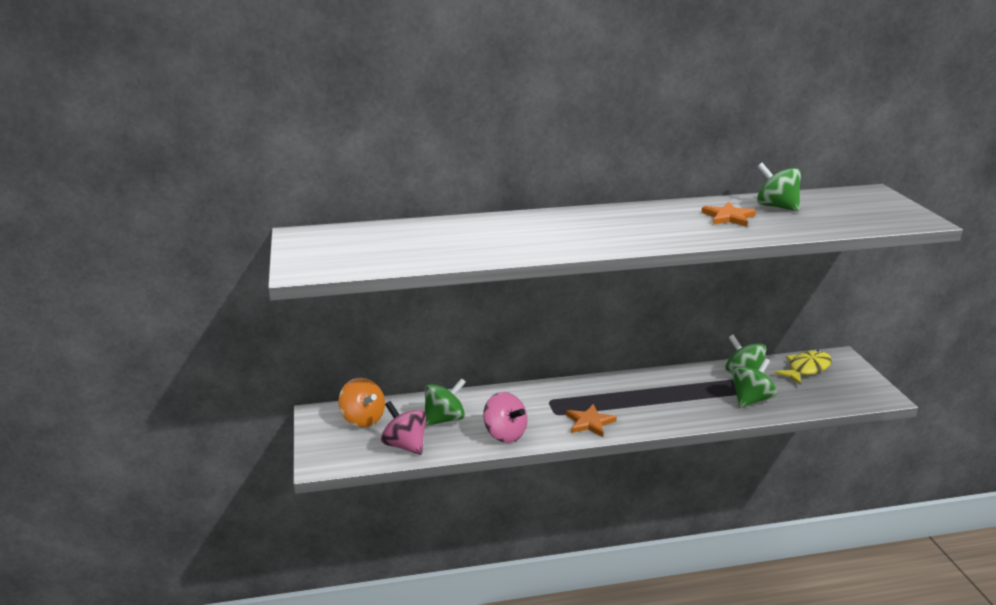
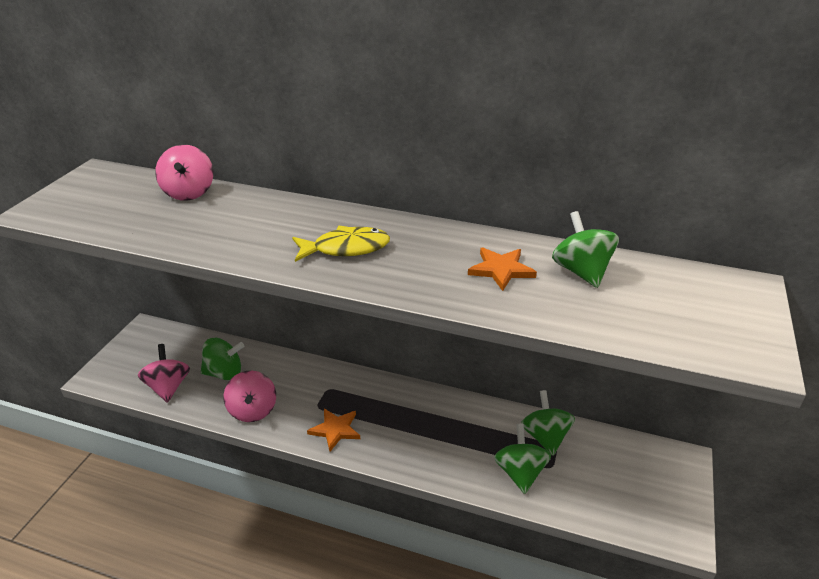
camera: 30 degrees right, 10 degrees up
orange spinning top [338,378,385,427] -> none
green spinning top [732,358,777,408] -> green spinning top turned 75 degrees counterclockwise [494,424,551,494]
yellow fish [774,350,832,385] -> yellow fish moved to [292,226,390,262]
none -> pink spinning top [155,145,213,201]

